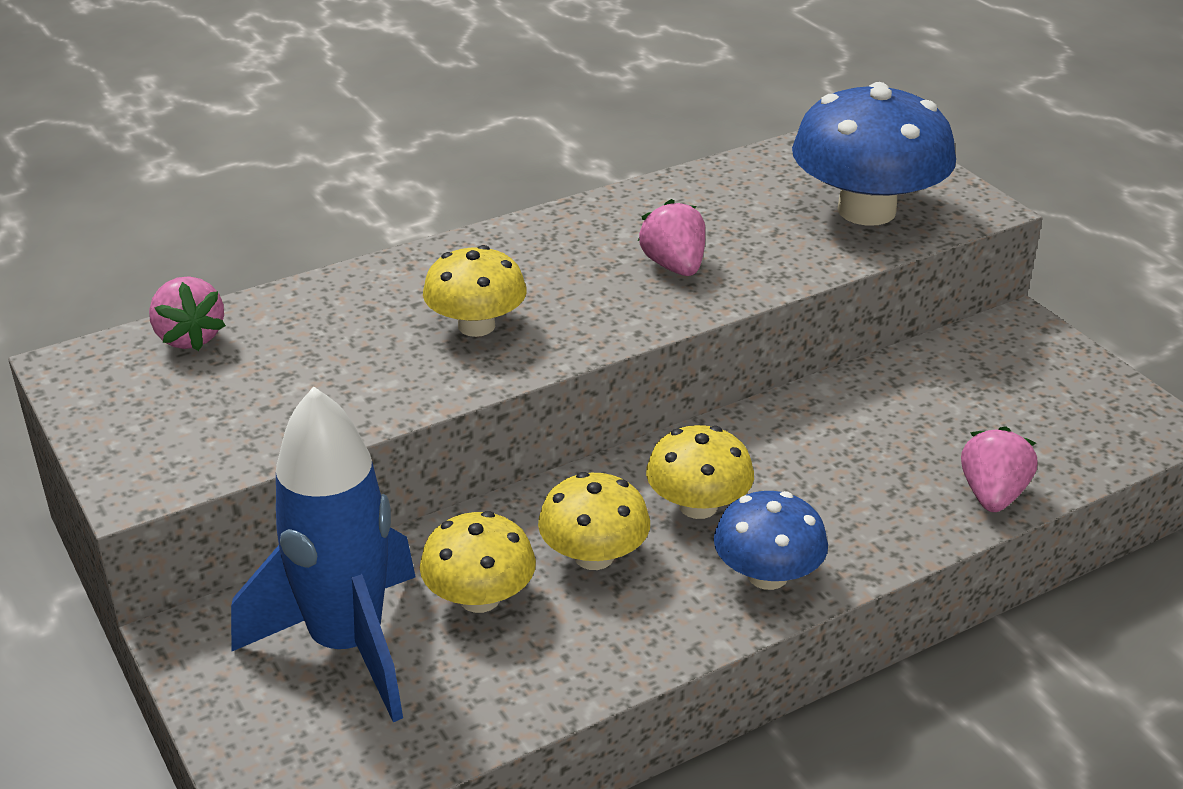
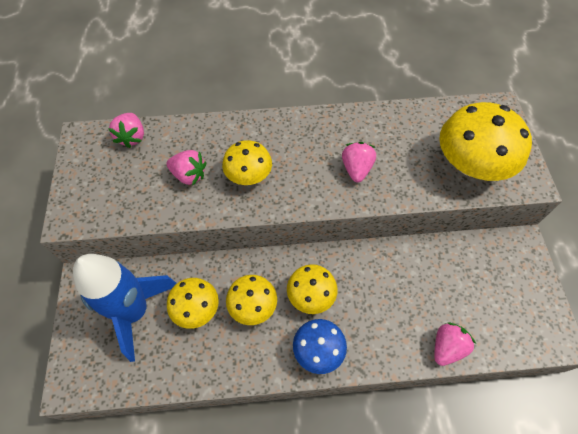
camera: 25 degrees right, 25 degrees up
blue mushroom [792,82,956,226] -> yellow mushroom [439,102,532,181]
none -> pink strawberry [166,150,206,186]

